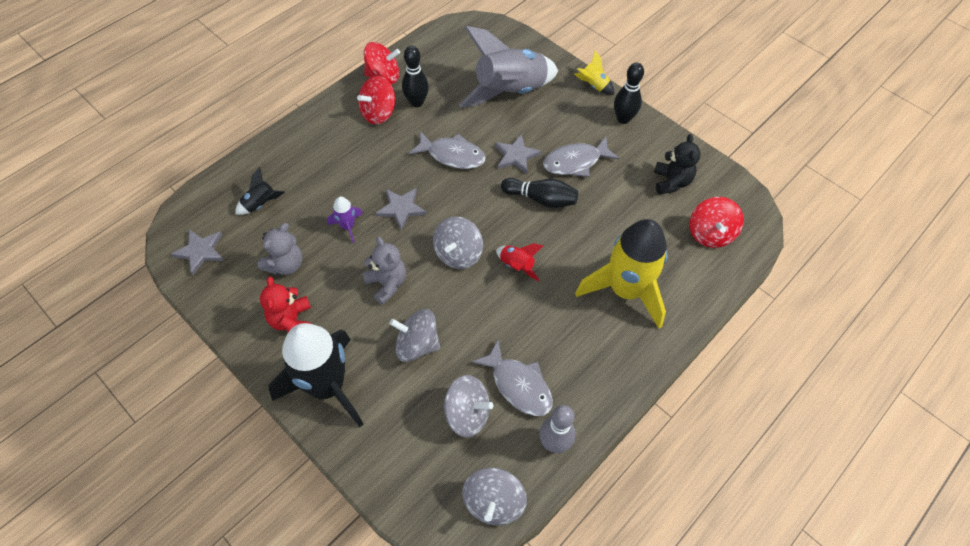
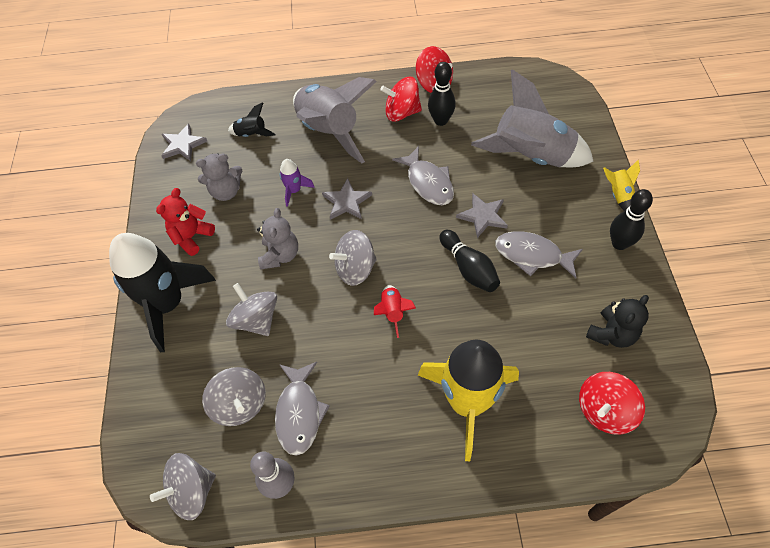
camera: 45 degrees right, 0 degrees up
none -> grey rocket [293,77,377,163]

